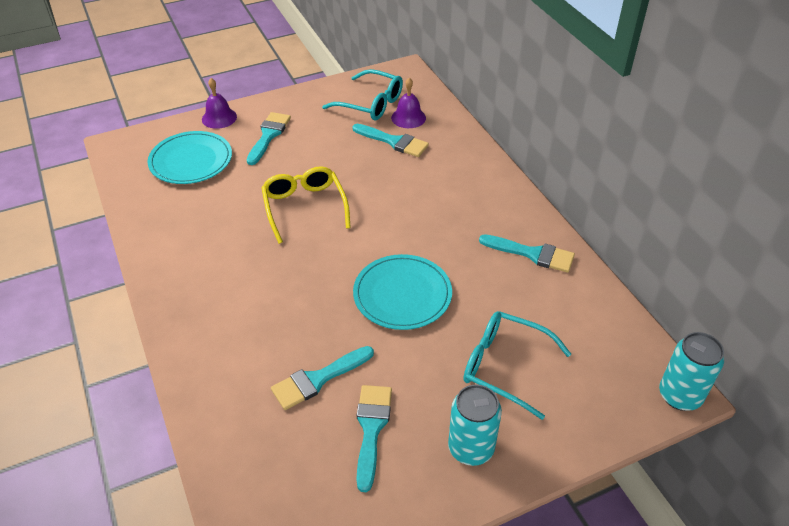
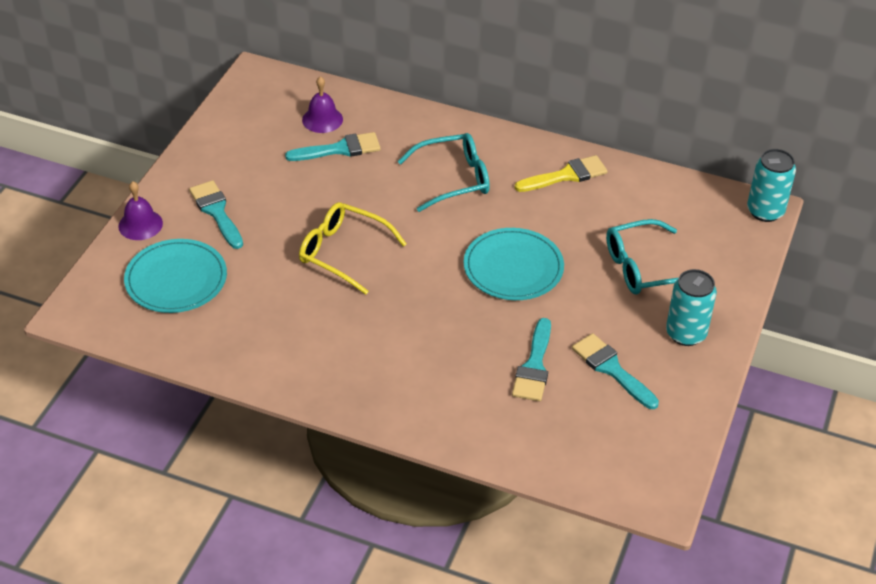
camera: 45 degrees left, 0 degrees up
turquoise glasses [322,69,403,121] -> turquoise glasses moved to [398,133,490,212]
turquoise brush [479,234,575,273] -> yellow brush [515,155,608,192]

